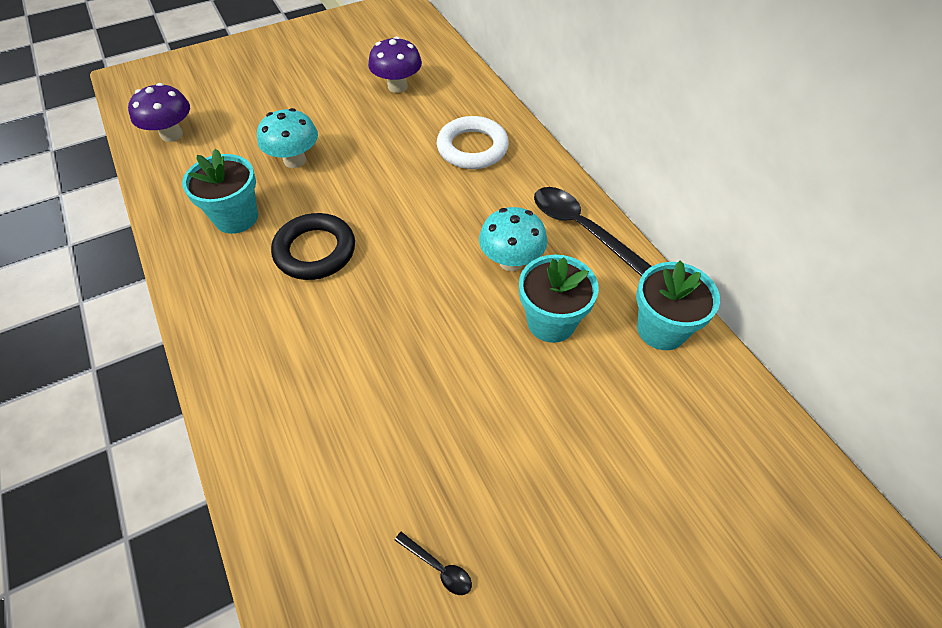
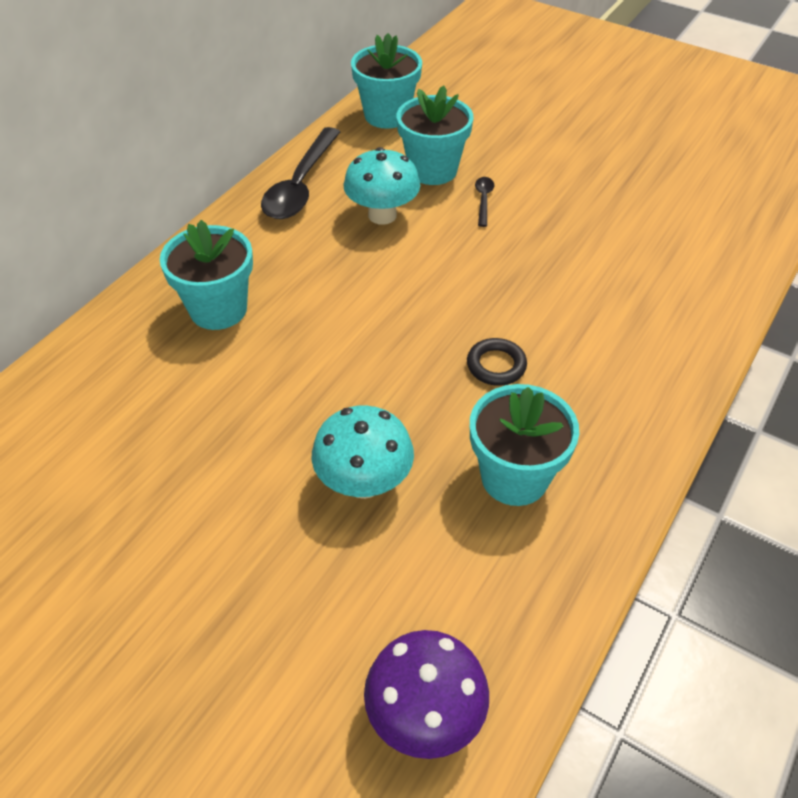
camera: 120 degrees left, 5 degrees down
black ring [271,213,355,280] -> black ring [467,338,527,386], size x0.54
purple mushroom [368,36,422,93] -> none
black spoon [395,532,472,595] -> black spoon moved to [475,177,494,227]
white ring [437,116,509,169] -> turquoise flower pot [160,220,253,330]

